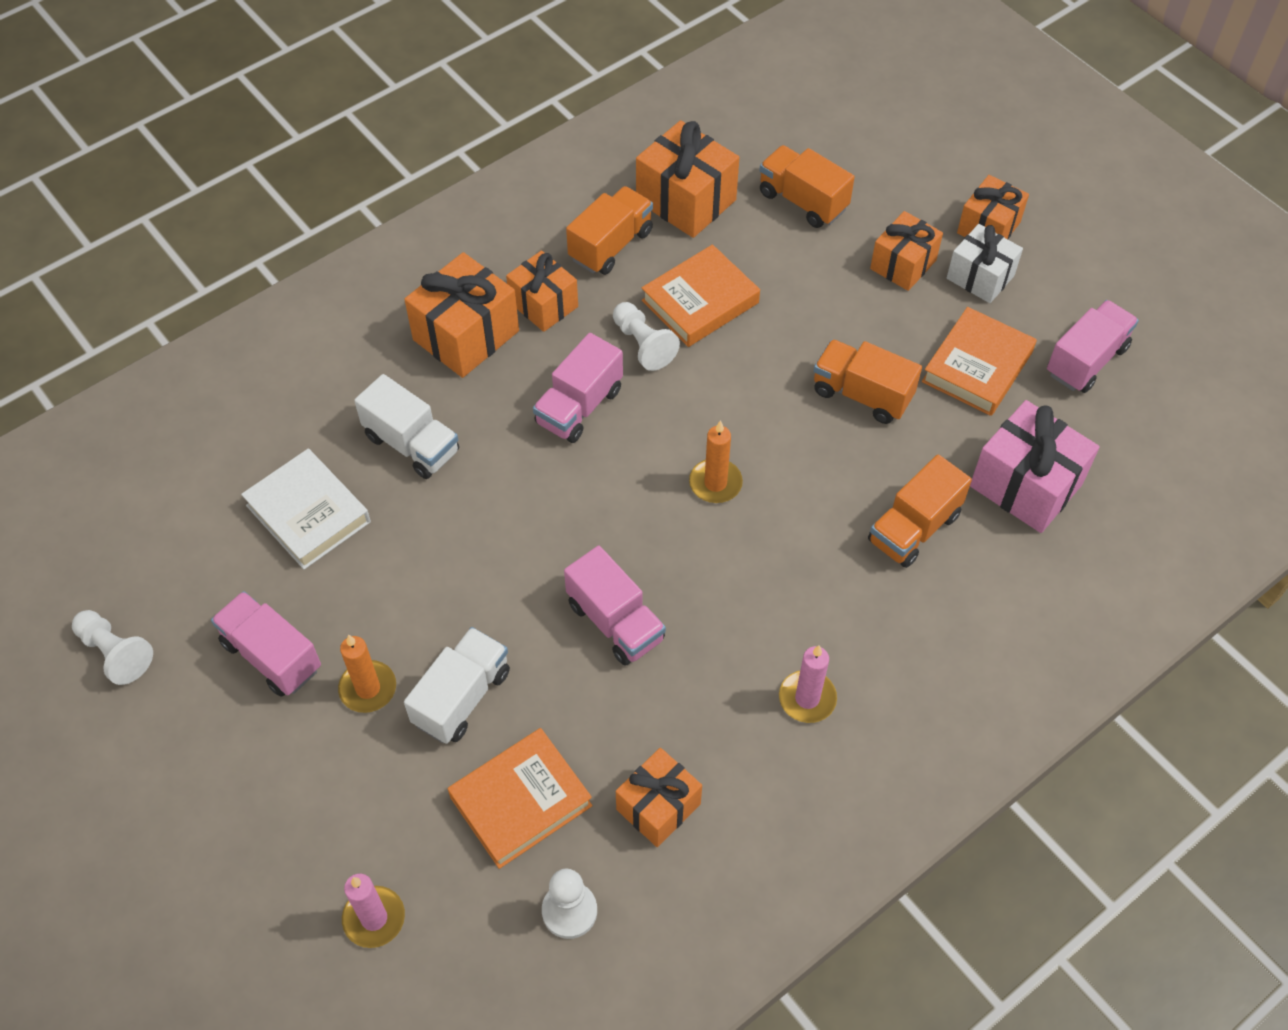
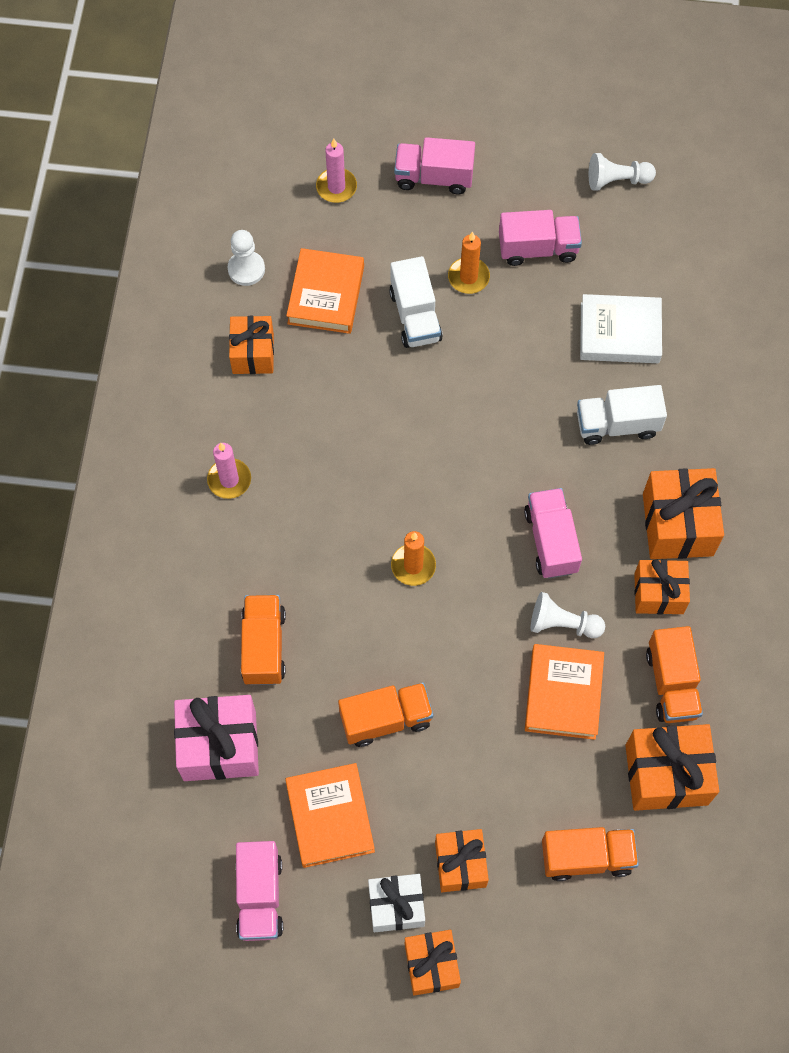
camera: 135 degrees right, 10 degrees up
pink truck [564,546,666,666] -> pink truck moved to [394,137,475,195]

